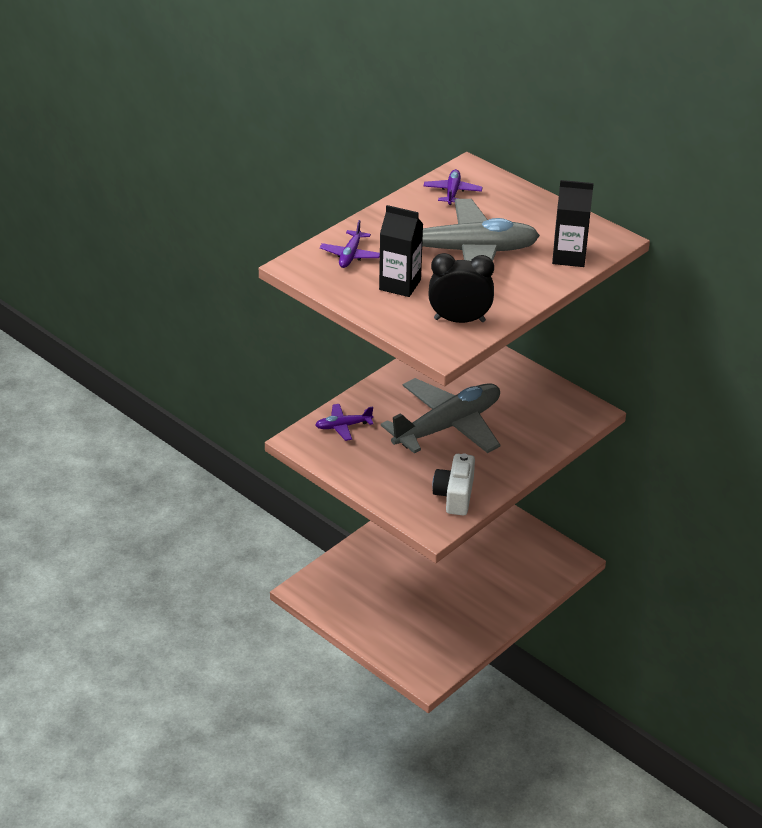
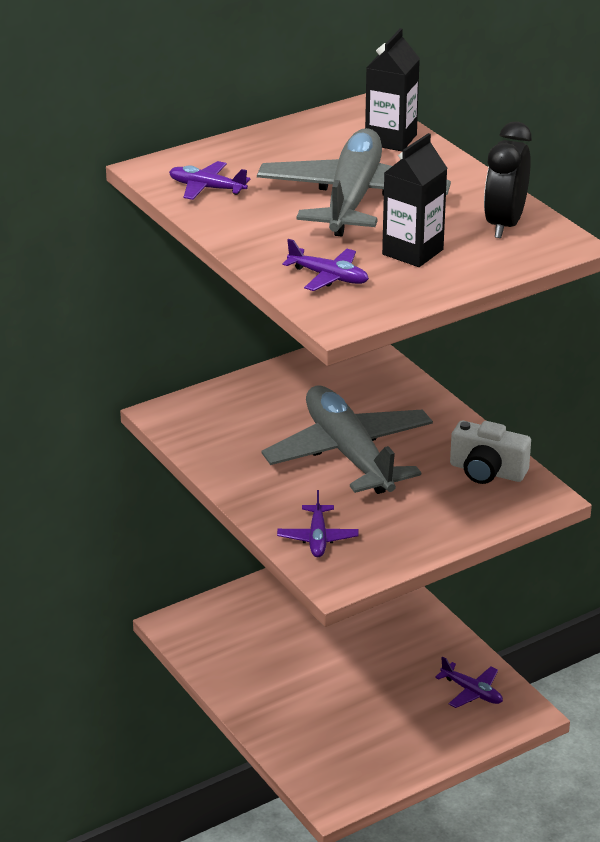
camera: 75 degrees left, 5 degrees down
none -> purple plane [435,656,503,708]

